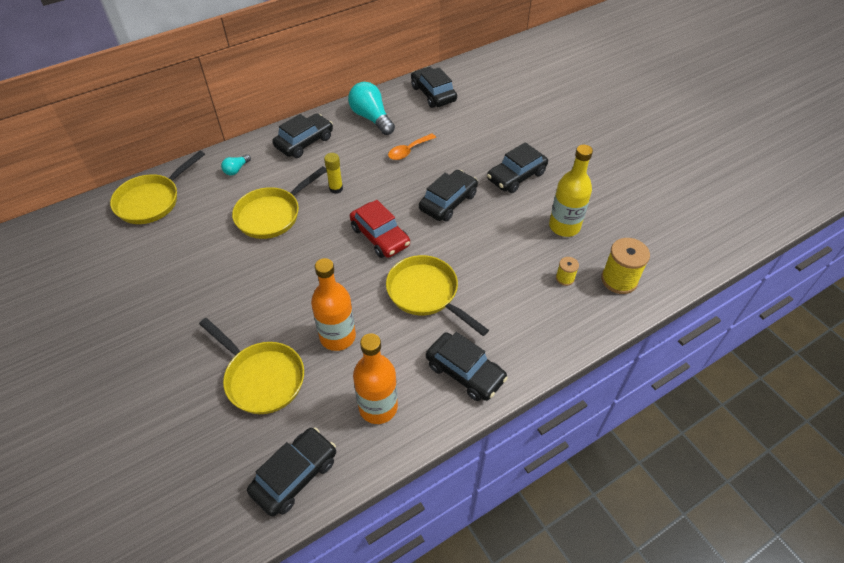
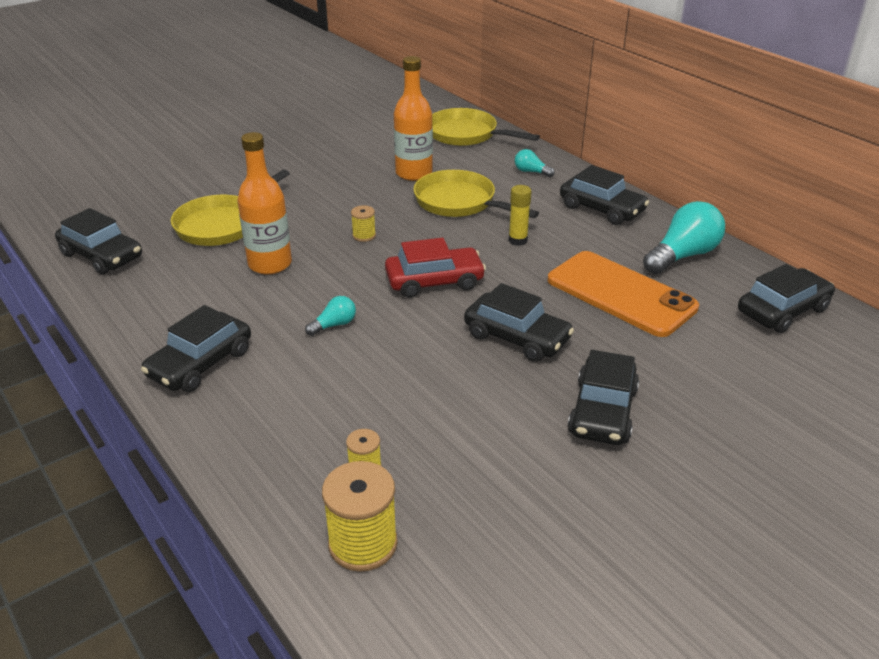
camera: 85 degrees right, 15 degrees down
red car [350,200,410,258] -> red car turned 150 degrees counterclockwise [385,238,486,298]
orange bottle [353,333,398,424] -> orange bottle moved to [394,56,433,181]
yellow pan [386,255,489,336] -> turquoise light bulb [305,296,356,336]
orange spoon [388,133,436,160] -> orange phone [548,251,699,337]
black car [487,142,548,193] -> black car turned 120 degrees counterclockwise [568,350,639,445]
yellow bottle [549,145,593,237] -> none
none -> yellow spool [351,205,376,242]

